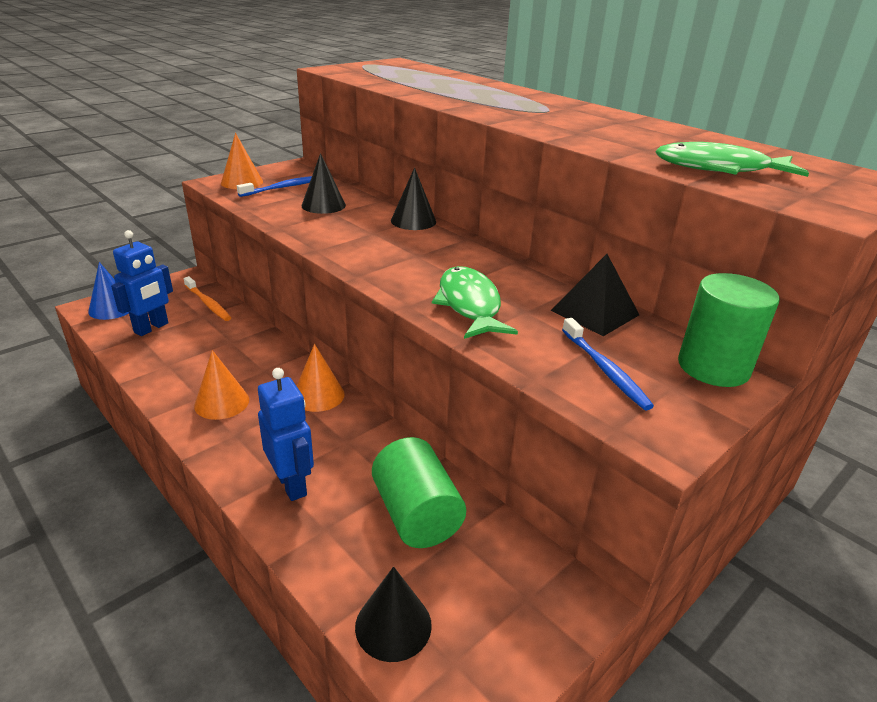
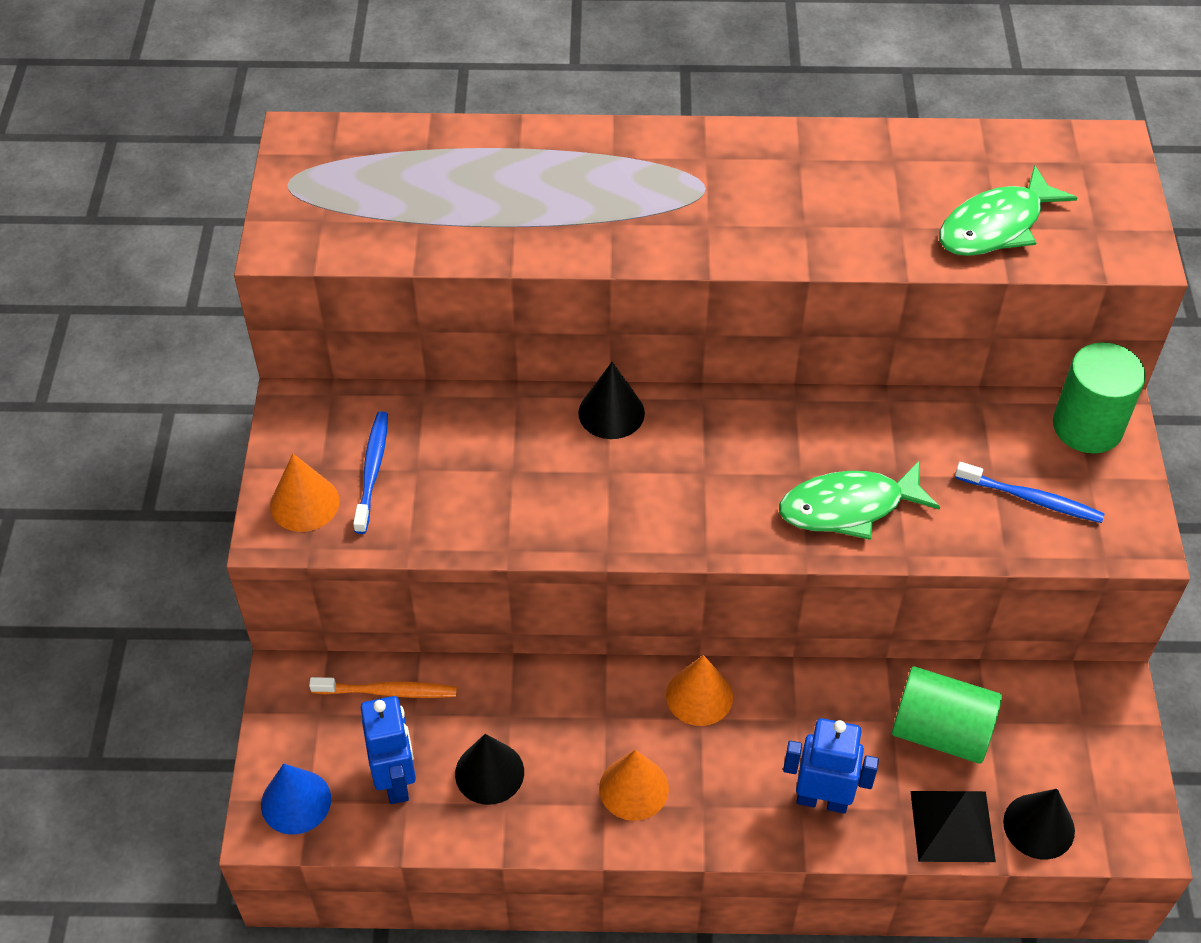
camera: 45 degrees left, 20 degrees up
black cone [301,153,346,214] -> black cone moved to [455,734,524,805]
green fish [432,266,518,339] -> green fish turned 45 degrees counterclockwise [779,460,940,540]
black pyramid [551,254,639,336] -> black pyramid moved to [910,791,996,862]

